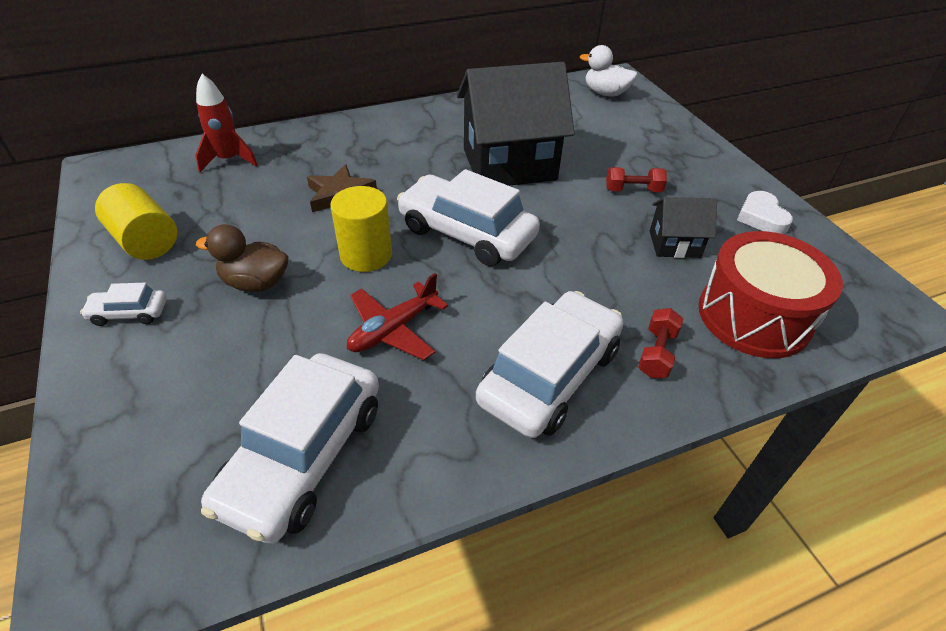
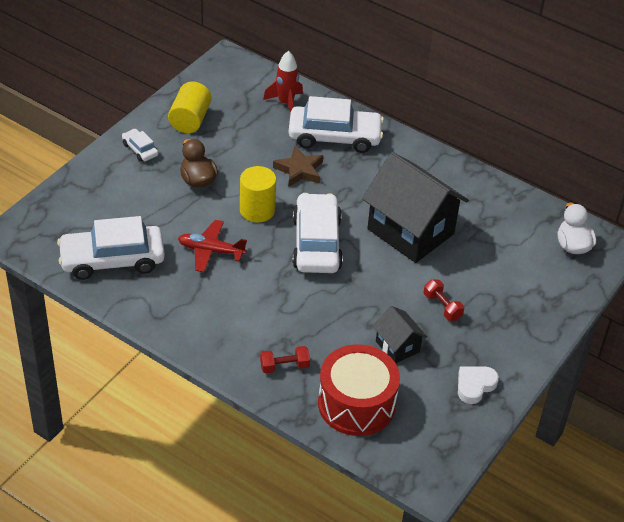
camera: 55 degrees right, 0 degrees up
white car [476,291,624,438] -> white car moved to [289,96,384,153]

